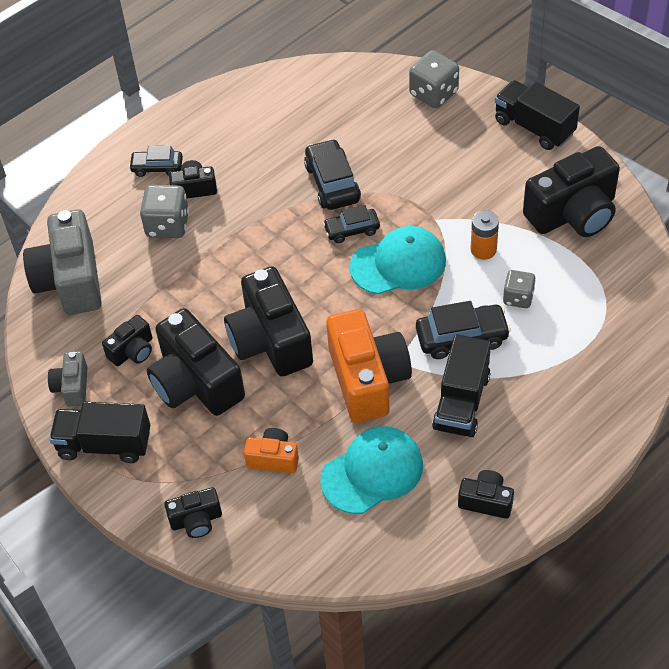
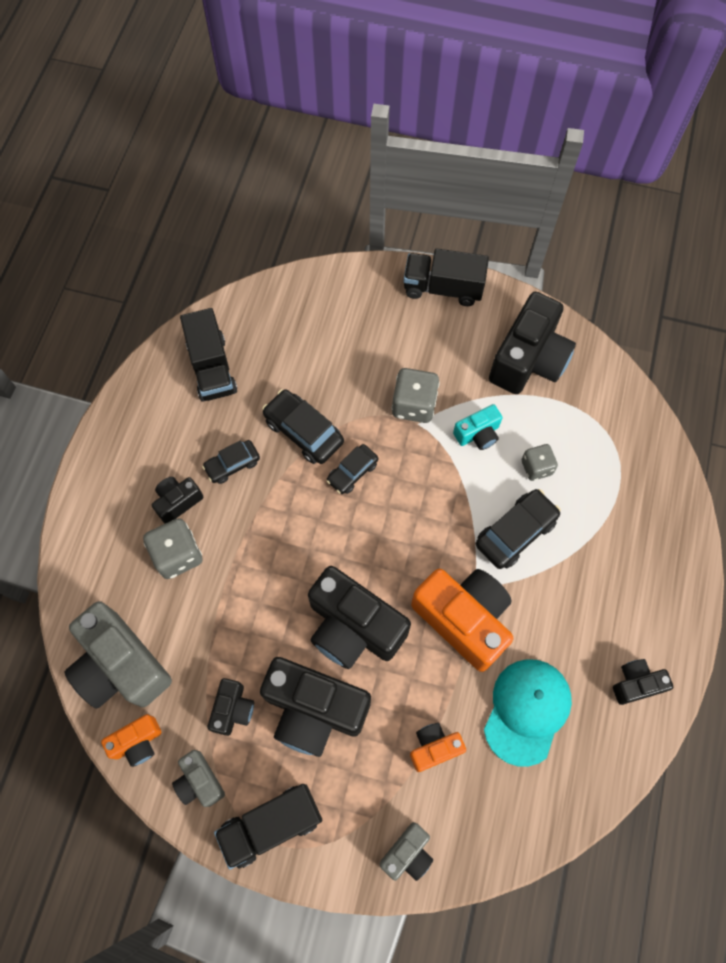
camera: 35 degrees left, 15 degrees up
black car [129,146,183,177] -> black car moved to [202,440,260,484]
black camera [164,487,222,538] -> grey camera [380,822,433,881]
turquoise cap [350,226,446,294] -> none
grey dice [409,50,459,108] -> grey dice moved to [392,368,440,423]
black truck [432,334,491,437] -> black truck moved to [180,308,237,402]
orange battery [471,210,499,260] -> turquoise camera [453,404,502,450]
none -> orange camera [101,714,161,767]

